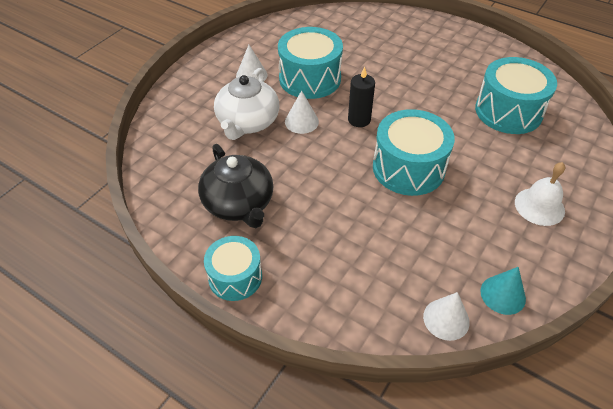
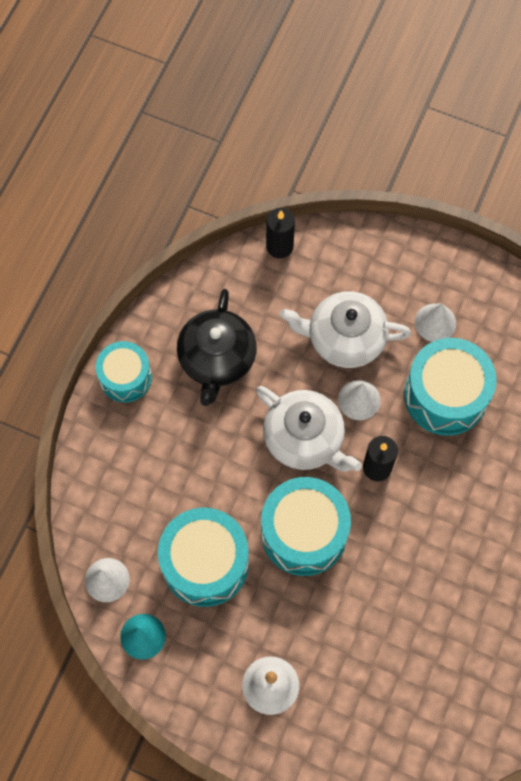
camera: 80 degrees right, 20 degrees up
black teapot [198,144,273,228] -> black teapot turned 45 degrees counterclockwise [177,289,257,406]
turquoise drum [475,57,557,134] -> turquoise drum moved to [158,508,249,607]
none -> white teapot [256,386,362,472]
none -> black candle [266,208,295,258]

